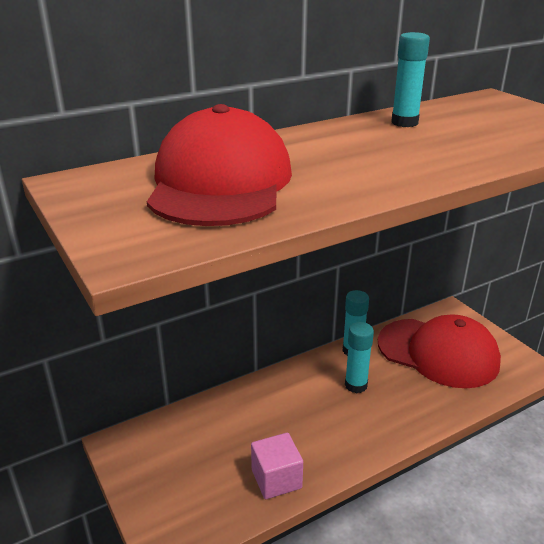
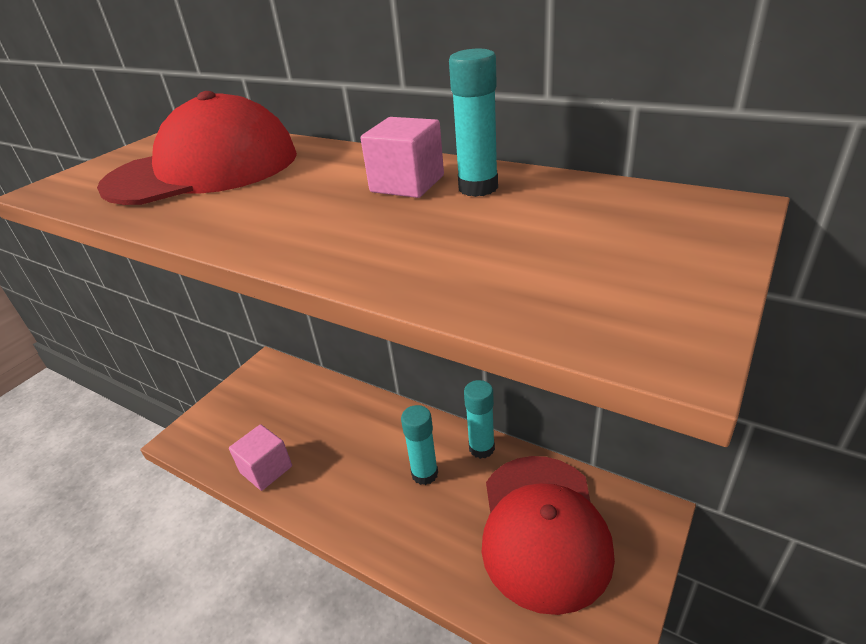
camera: 65 degrees right, 5 degrees up
none -> pink cube [361,117,444,198]

